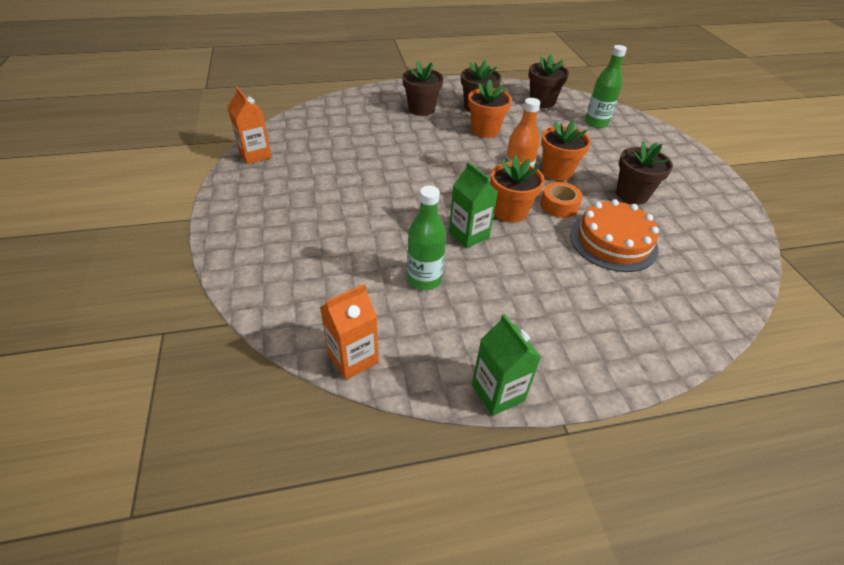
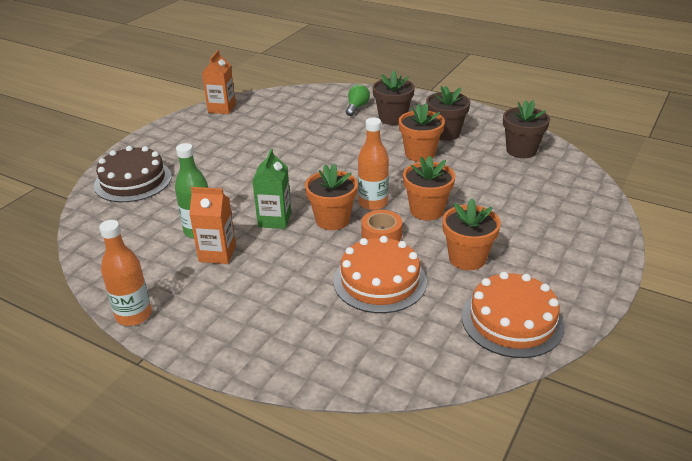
camera: 45 degrees right, 10 degrees down
orange carton [320,284,379,380] -> orange carton moved to [189,187,236,264]
green carton [472,314,542,416] -> orange bottle [99,220,152,326]
green bottle [585,45,627,128] -> none
brown flower pot [616,141,673,205] -> orange flower pot [442,198,501,270]
none -> brown cake [94,146,172,202]
none -> green light bulb [346,84,370,116]
none -> orange cake [462,272,565,358]

